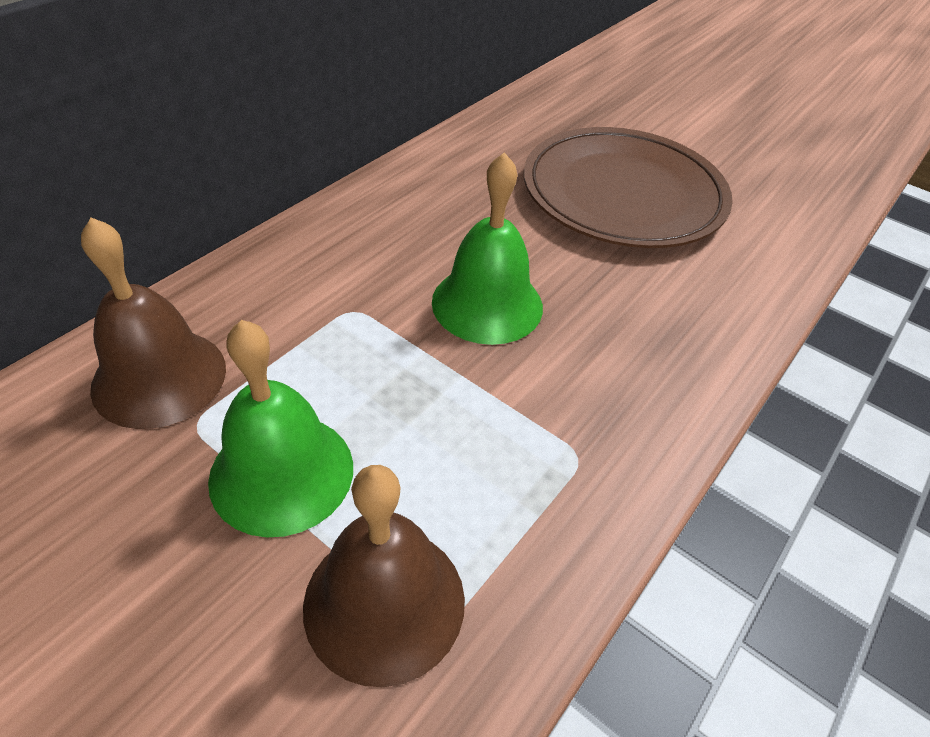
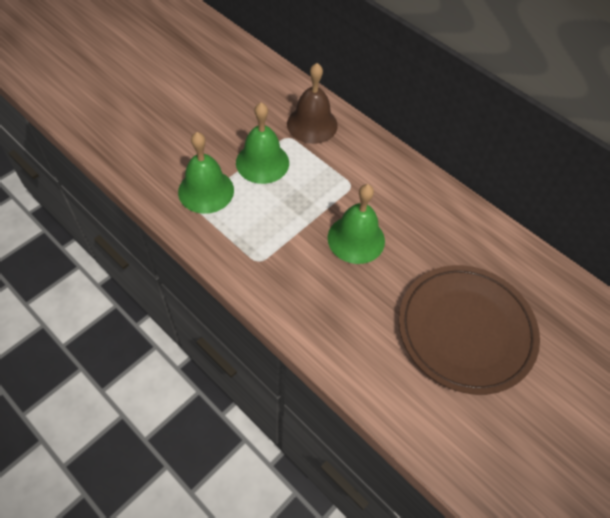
camera: 95 degrees right, 10 degrees up
brown bell [303,465,465,687] -> green bell [178,132,234,214]

